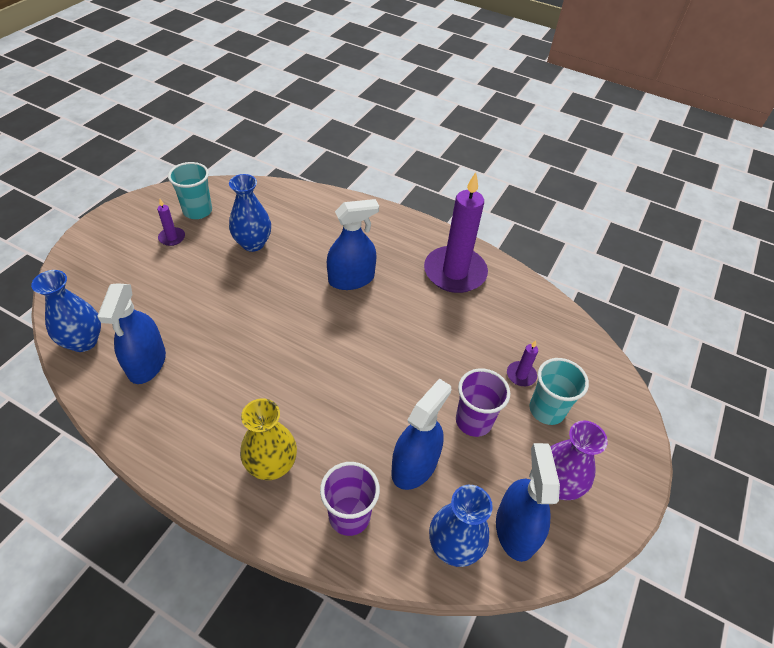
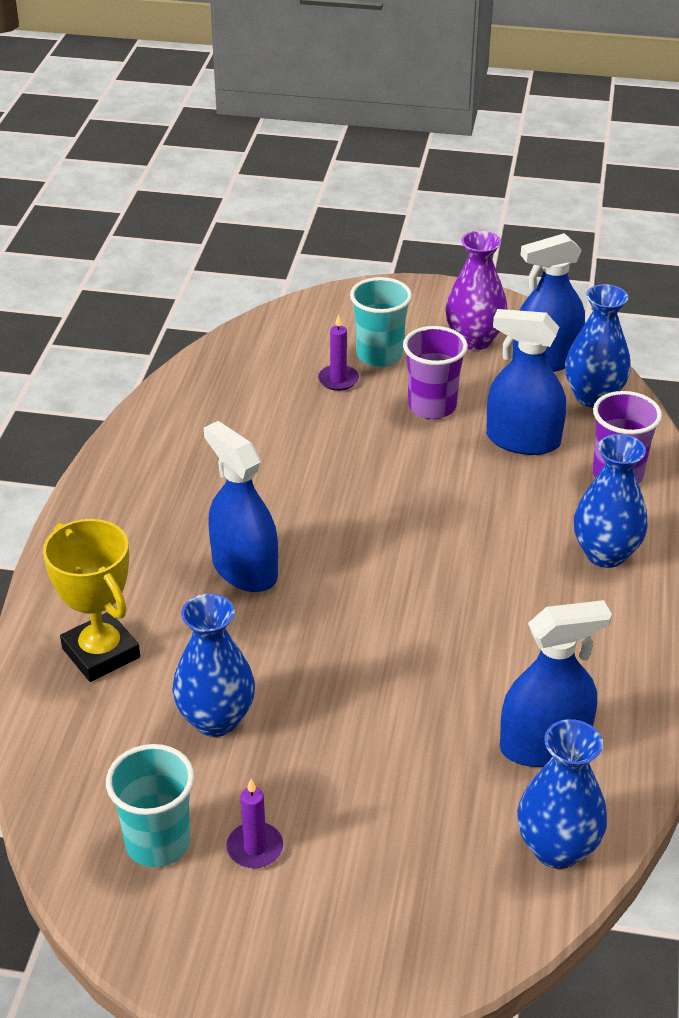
camera: 105 degrees left, 10 degrees down
yellow vase [240,399,297,480] -> blue vase [574,434,648,568]
purple candle [424,172,488,293] -> none
none -> yellow trophy [43,519,140,682]

